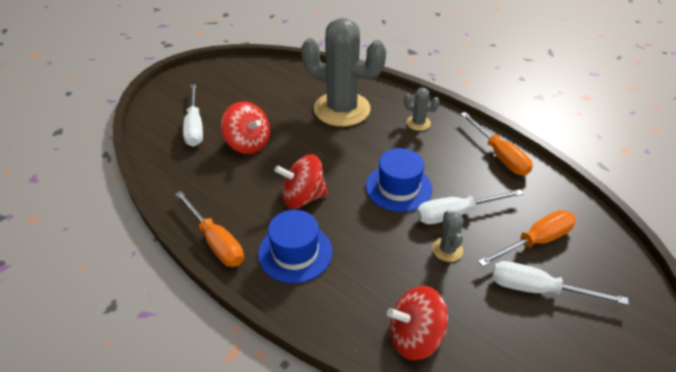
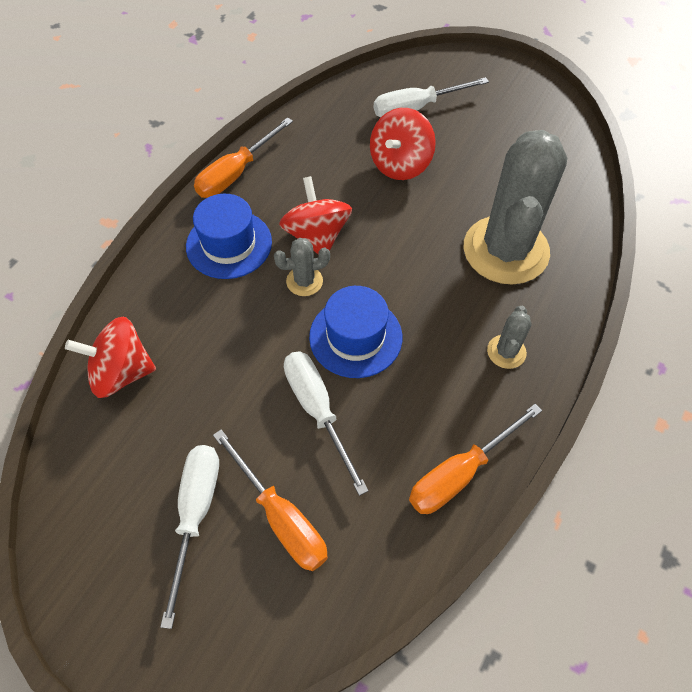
camera: 80 degrees right, 15 degrees up
red spinning top [387,286,448,360] -> red spinning top turned 75 degrees counterclockwise [65,317,156,398]
grey cactus [432,210,464,262] -> grey cactus moved to [274,238,330,296]

